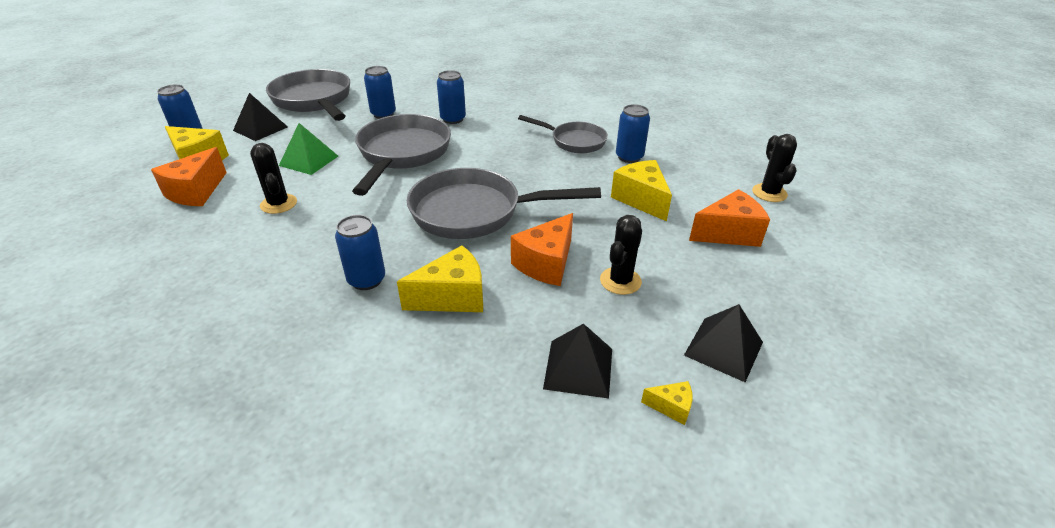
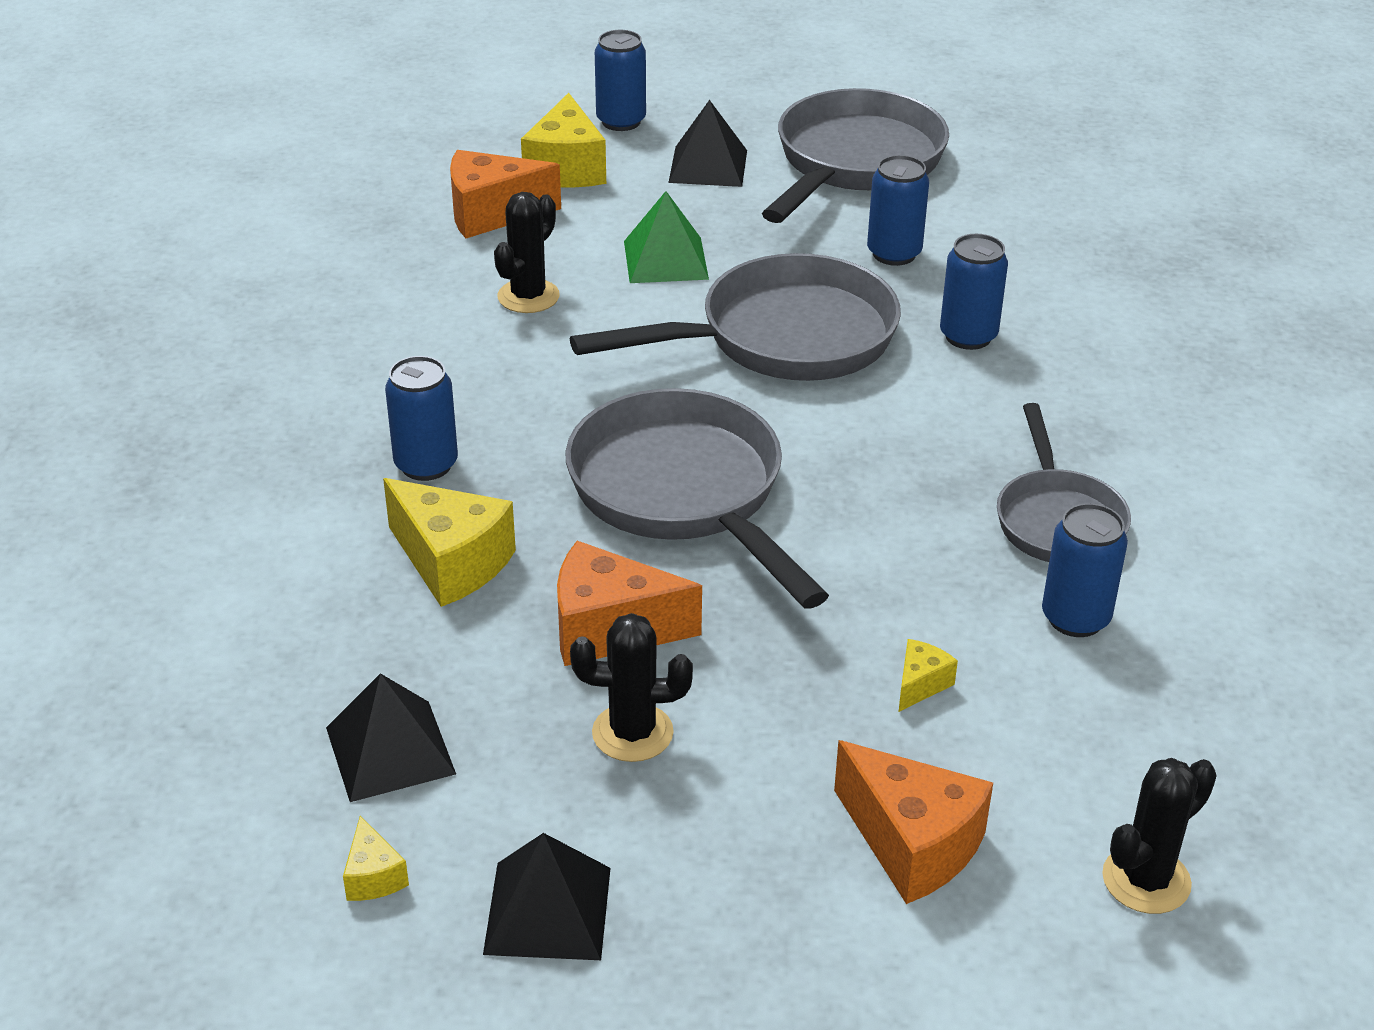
camera: 60 degrees right, 0 degrees up
yellow cheese [611,160,672,221] -> yellow cheese [899,639,958,712], size x0.49

